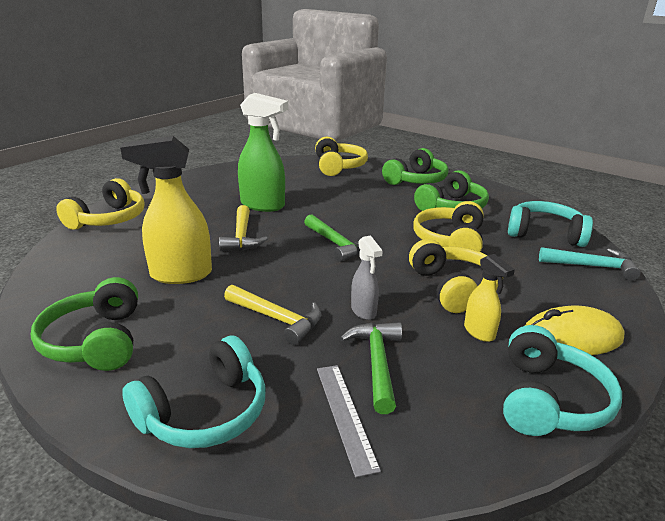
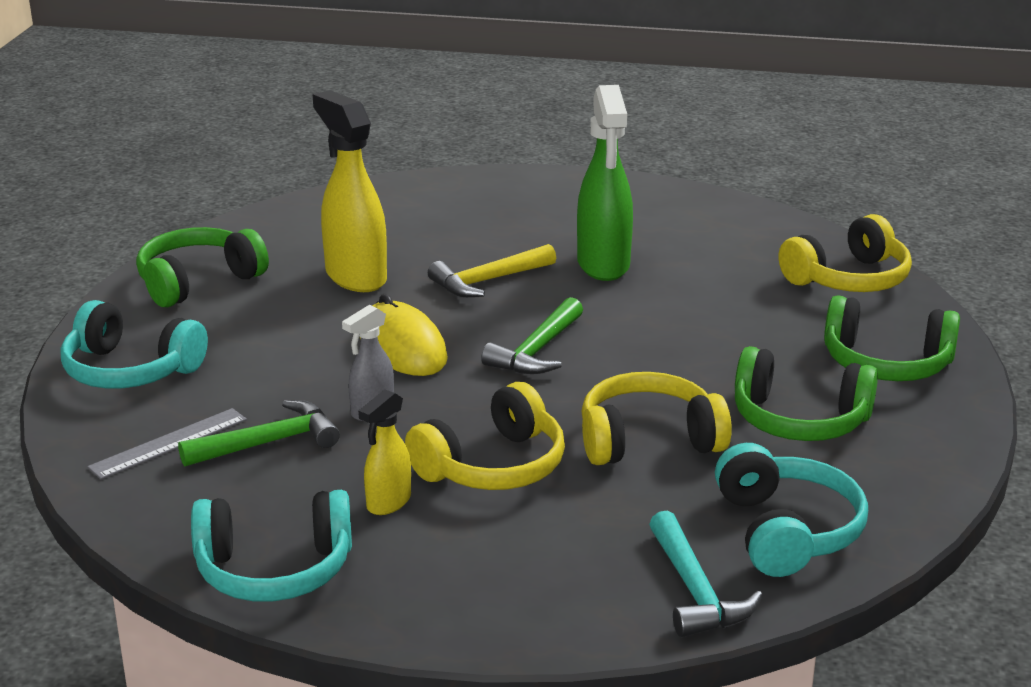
camera: 65 degrees right, 0 degrees up
yellow headphones [56,178,145,230] -> none
yellow hammer [224,285,322,345] -> none
yellow mouse [525,306,625,355] -> yellow mouse moved to [360,294,448,376]

